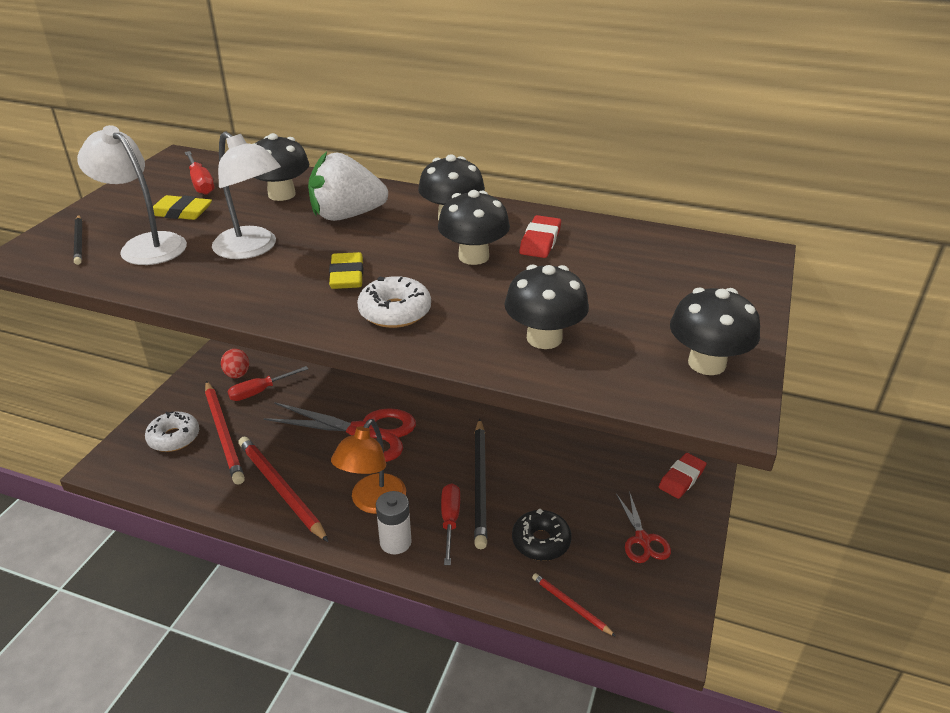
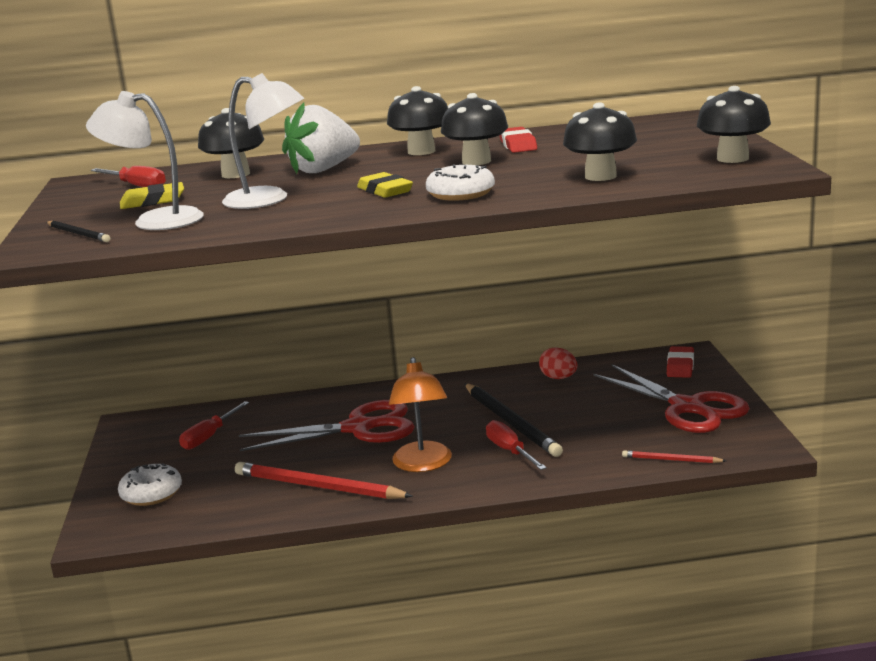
camera: 25 degrees left, 15 degrees down
red pencil [205,381,245,485] -> none
red egg [221,349,249,378] -> red egg moved to [539,347,578,379]
white battery [376,491,412,554] -> none
black donut [512,509,572,561] -> none
red scissors [616,491,671,563] -> red scissors [594,365,750,433], size x1.93

